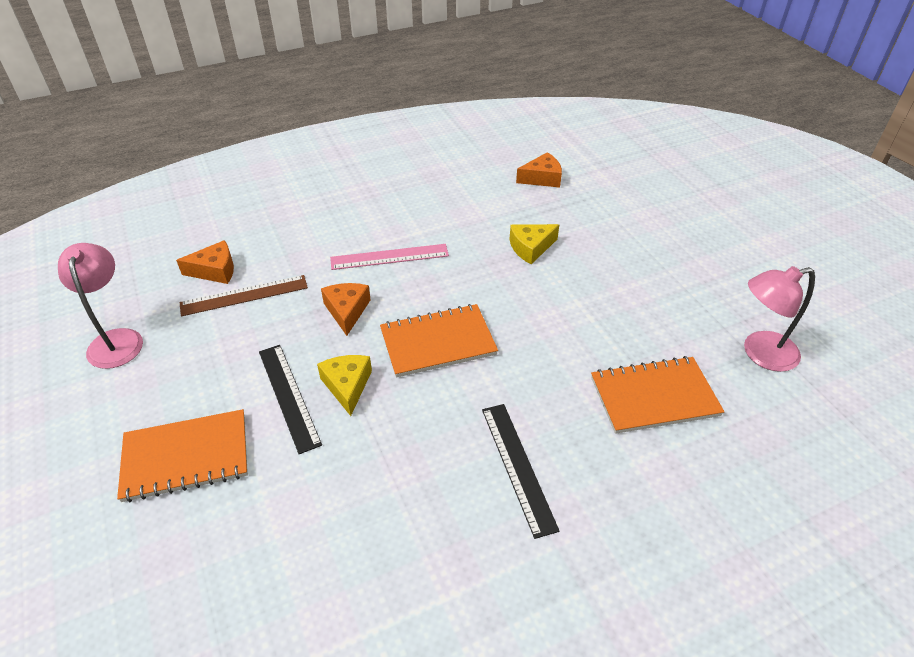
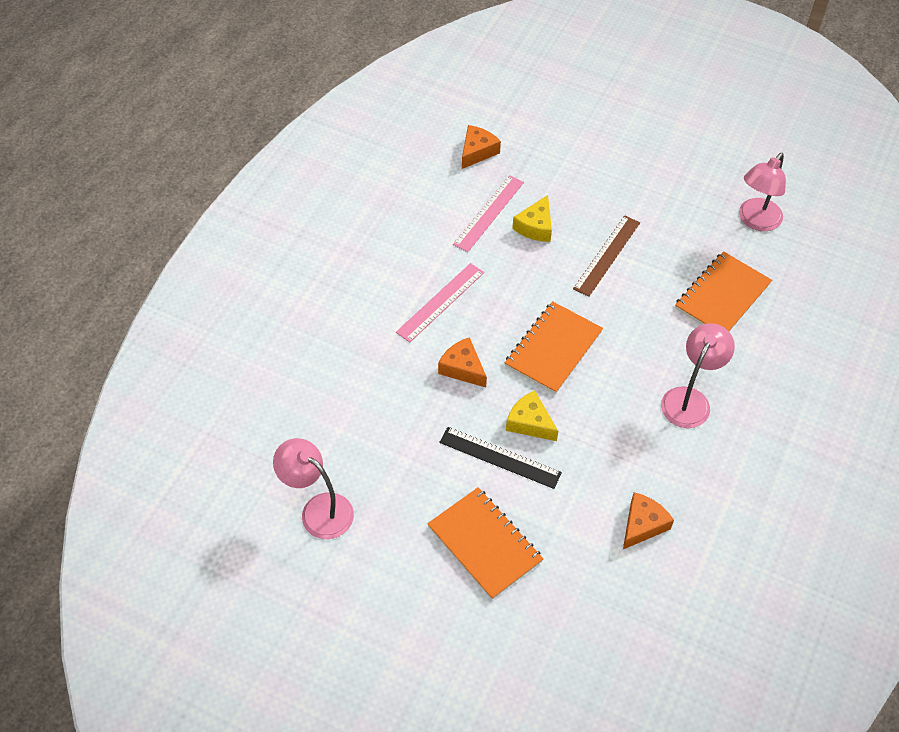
camera: 40 degrees left, 10 degrees up
orange notebook [117,409,248,502] -> orange notebook turned 75 degrees counterclockwise [427,487,543,599]
orange cheese [176,240,234,284] -> orange cheese moved to [623,492,674,549]
brown ruler [180,275,308,316] -> brown ruler moved to [573,216,640,297]
black ruler [482,404,559,539] -> pink lamp [661,323,735,428]
none -> pink ruler [453,175,524,252]

